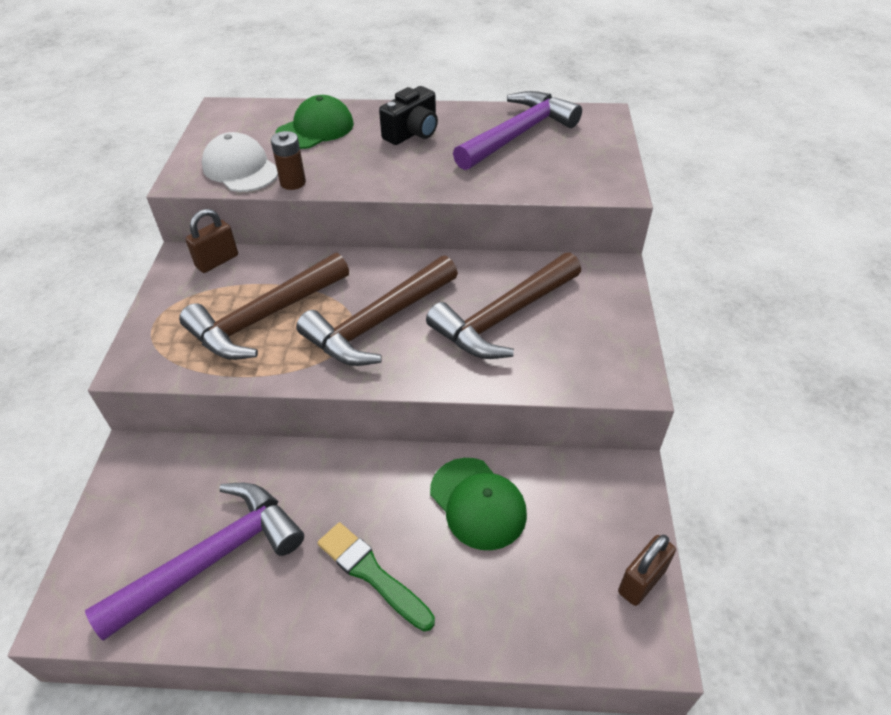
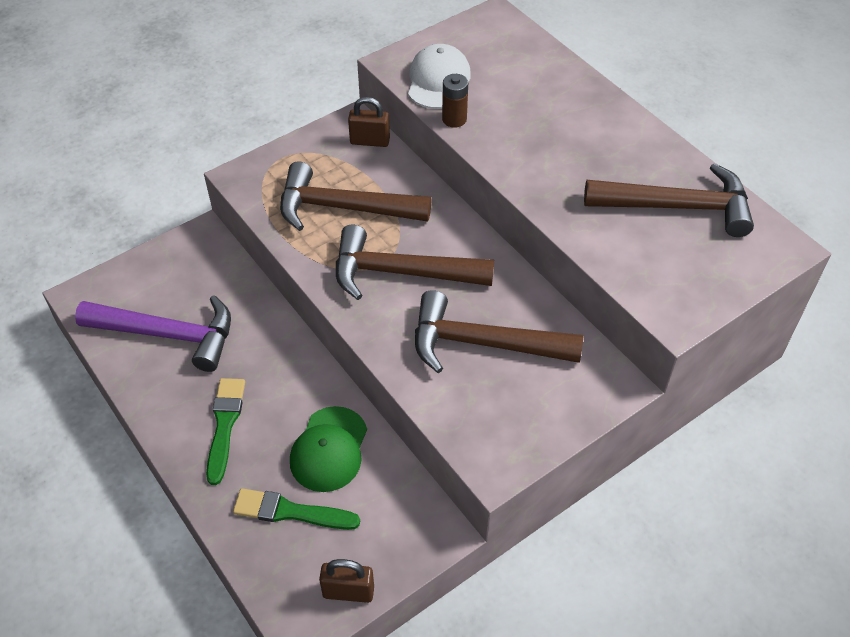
camera: 50 degrees right, 5 degrees up
green cap [275,95,354,149] -> none
black camera [379,86,438,145] -> none
purple hammer [453,91,582,170] -> brown hammer [584,163,754,237]
none -> green brush [233,488,360,530]

